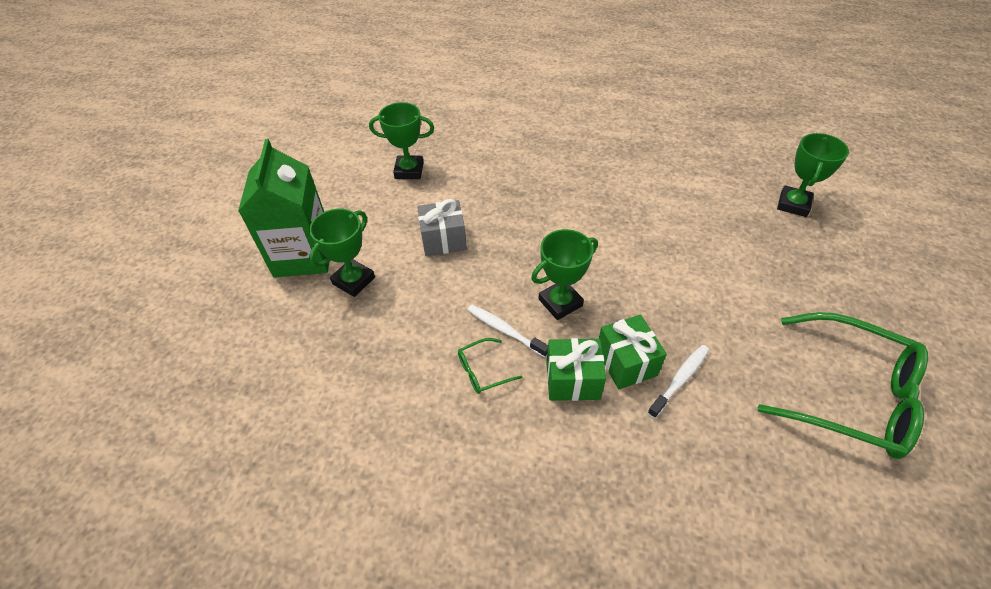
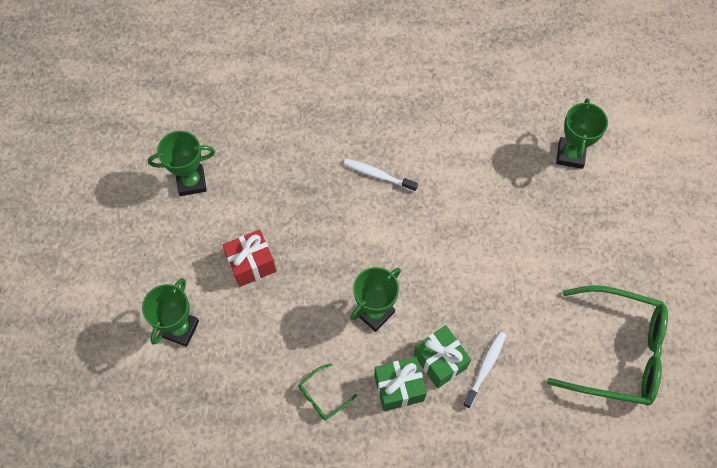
camera: 15 degrees left, 15 degrees up
green carton [238,139,329,278] -> none
grey gift [417,199,467,256] -> red gift [222,229,276,287]
white toothbrush [468,305,548,358] -> white toothbrush moved to [344,159,418,192]

